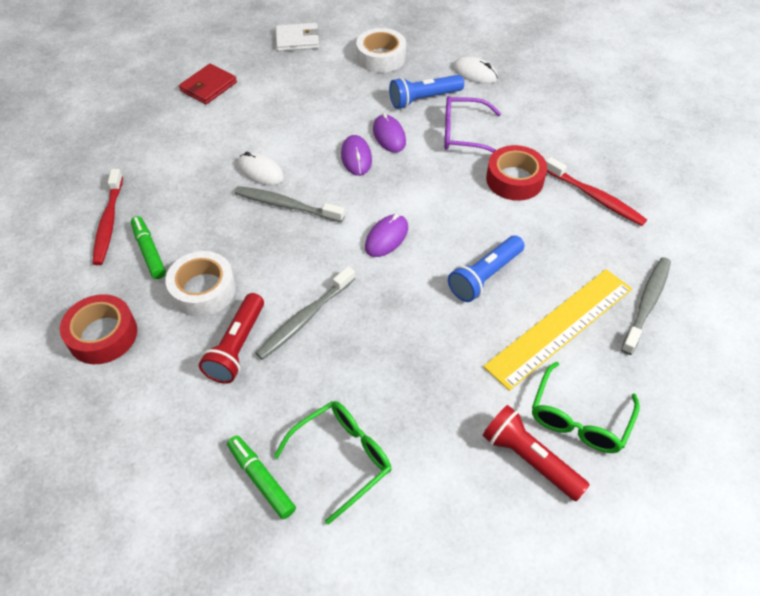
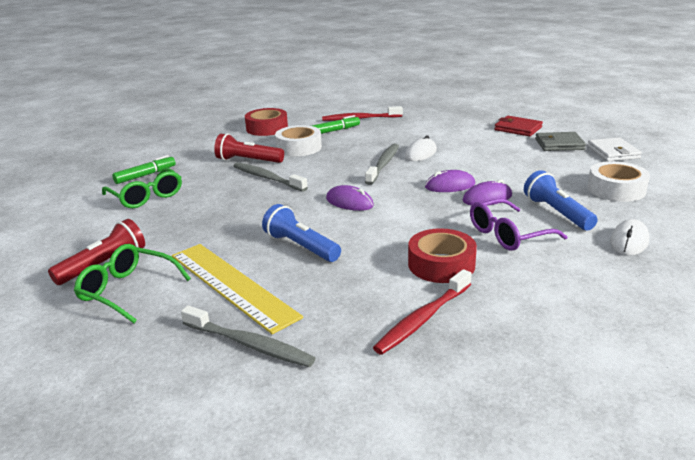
camera: 90 degrees right, 25 degrees down
purple glasses [444,96,501,153] -> purple glasses turned 120 degrees counterclockwise [470,198,567,251]
none -> grey wallet [535,132,586,151]

